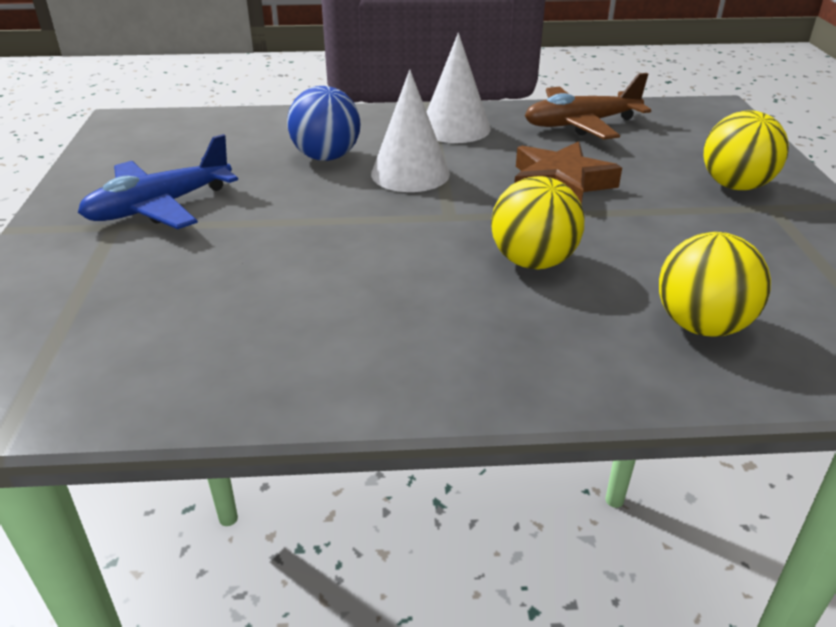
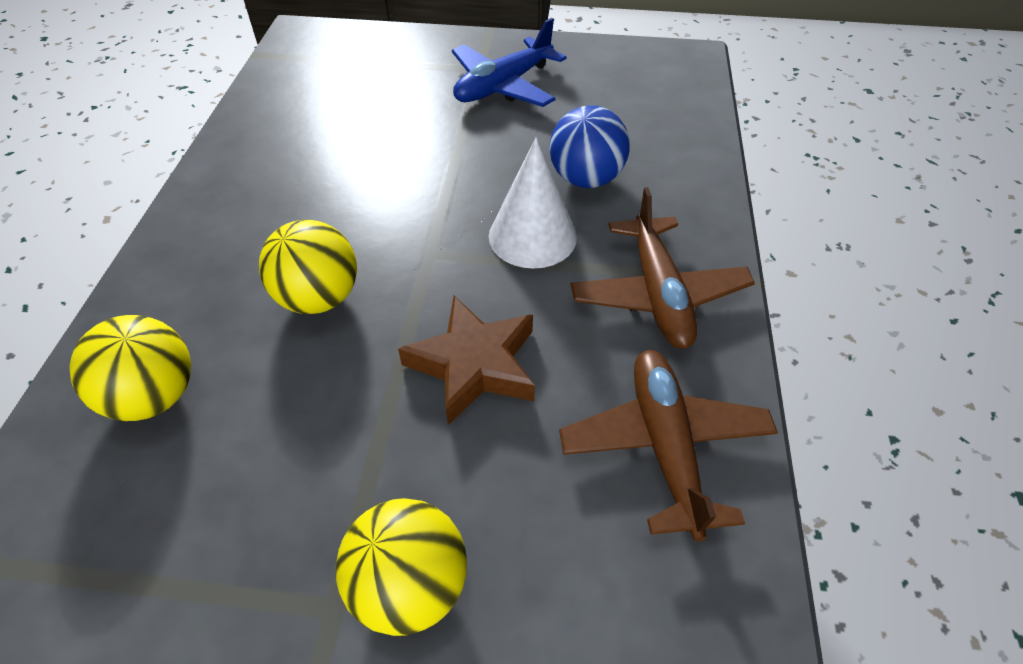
camera: 100 degrees right, 15 degrees up
blue plane [78,134,238,229] -> blue plane turned 105 degrees counterclockwise [452,18,566,107]
white cone [427,33,491,143] -> brown plane [570,187,755,349]

